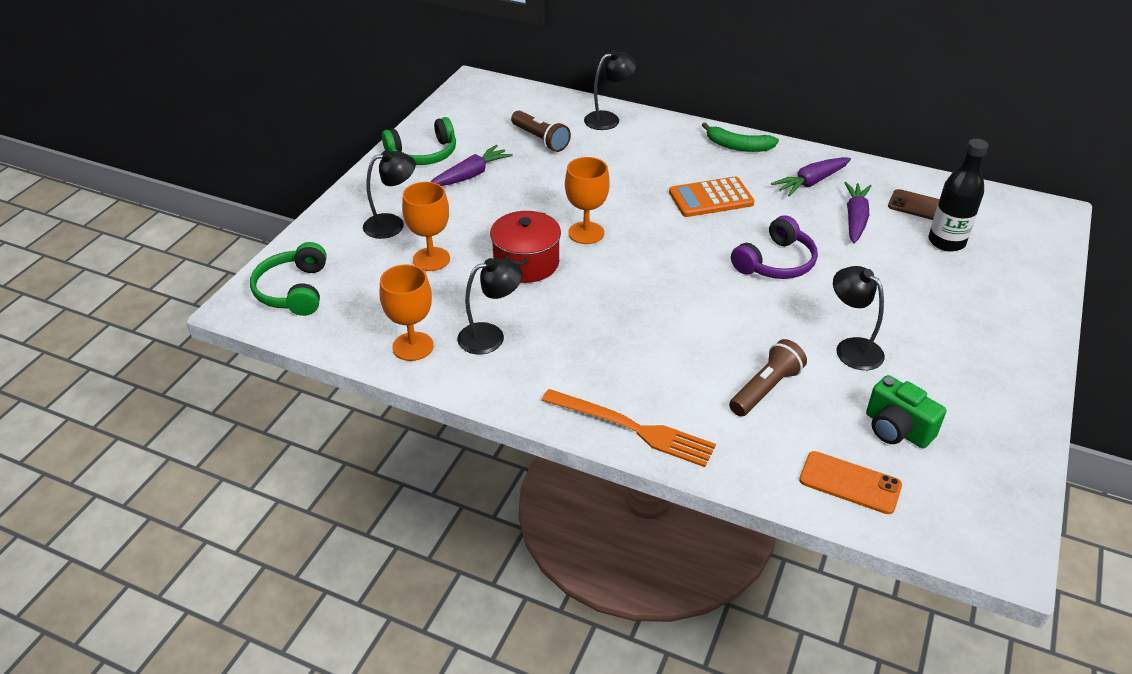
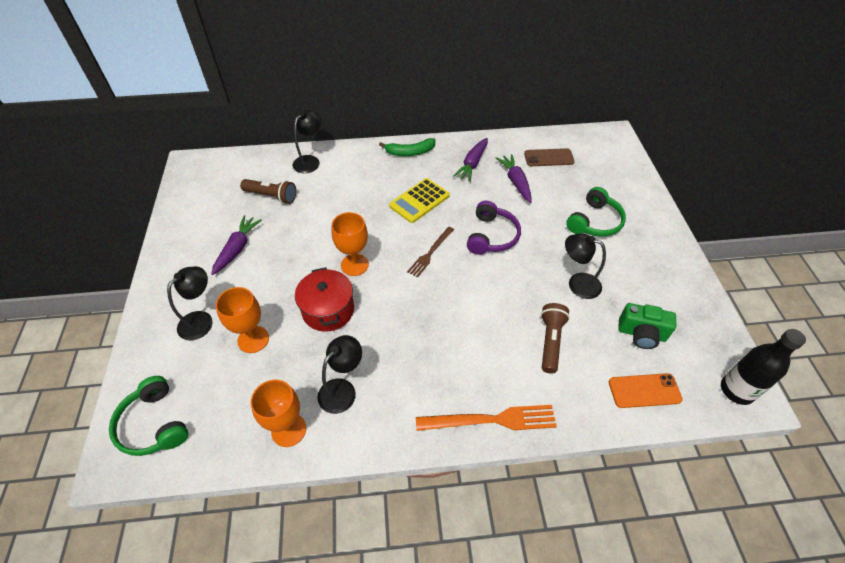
camera: 30 degrees left, 10 degrees up
green headphones [382,117,456,165] -> green headphones moved to [566,187,626,237]
orange calculator [669,177,755,217] -> yellow calculator [389,178,450,223]
black bottle [928,139,988,252] -> black bottle moved to [721,329,806,405]
none -> brown fork [407,227,454,278]

